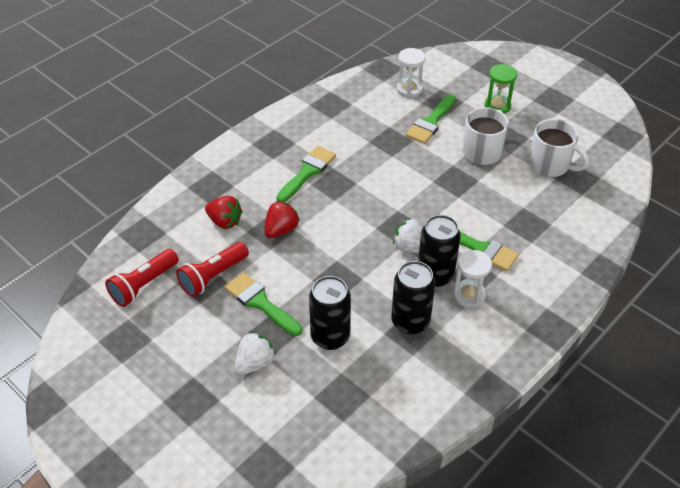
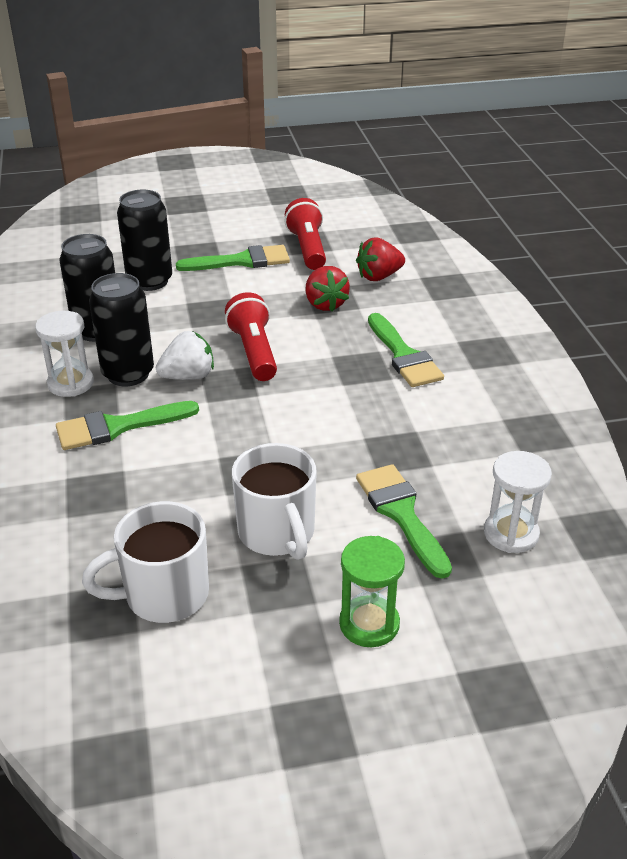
camera: 125 degrees right, 10 degrees down
red flashlight [105,249,179,307] -> red flashlight moved to [225,292,277,381]
white strawberry [235,332,276,375] -> none

